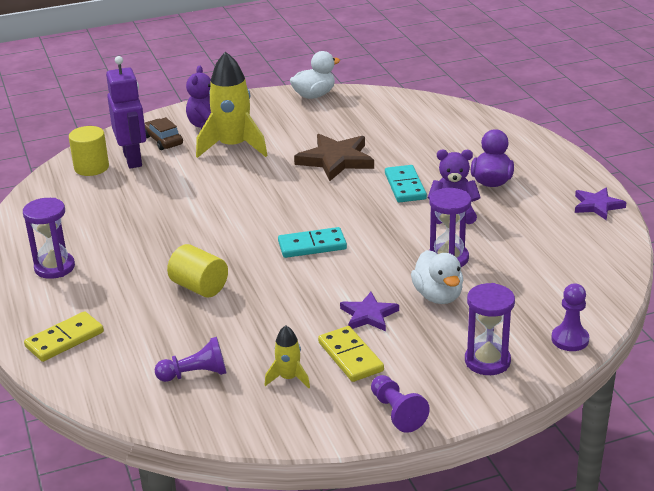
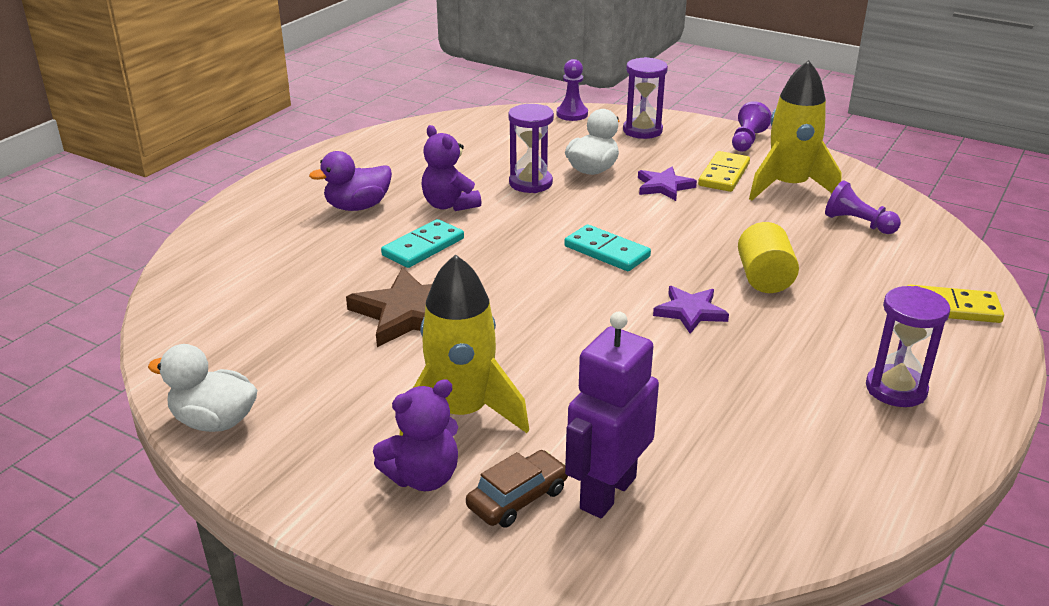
camera: 130 degrees left, 0 degrees up
yellow cylinder [69,126,109,176] -> none
brown car [145,117,183,150] -> brown car turned 150 degrees counterclockwise [466,450,568,528]
yellow rocket [265,325,310,388] -> yellow rocket [749,60,842,200], size x2.09
purple star [575,188,627,220] -> purple star moved to [653,286,729,334]

